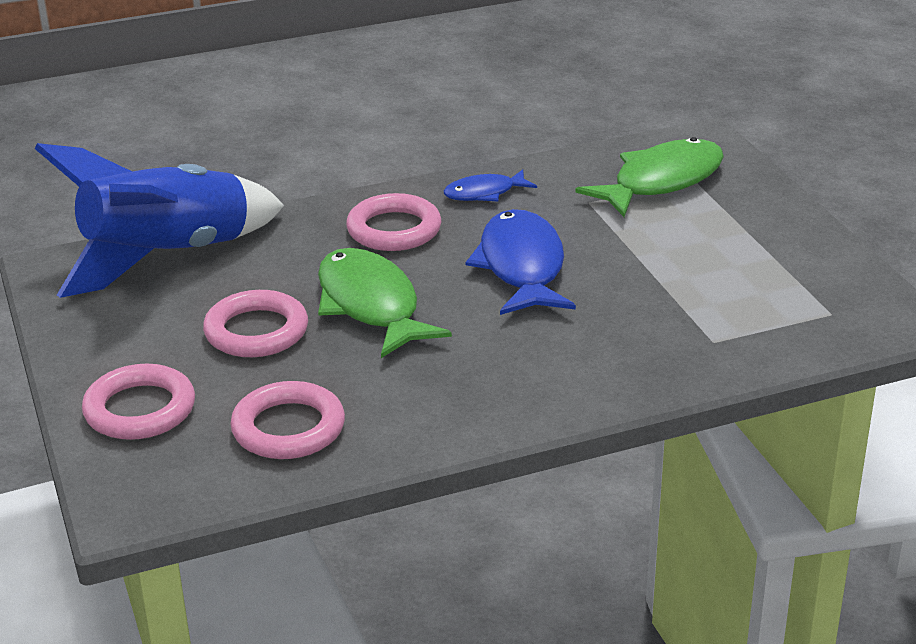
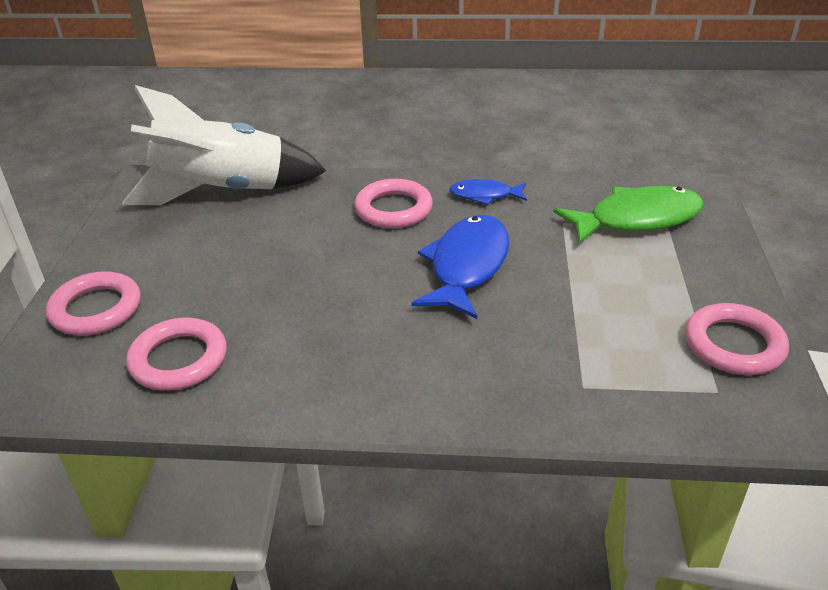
camera: 25 degrees right, 5 degrees up
blue rocket [35,143,284,298] -> white rocket [122,85,326,205]
pink ring [203,290,308,357] -> pink ring moved to [685,303,789,375]
green fish [318,248,452,358] -> none

